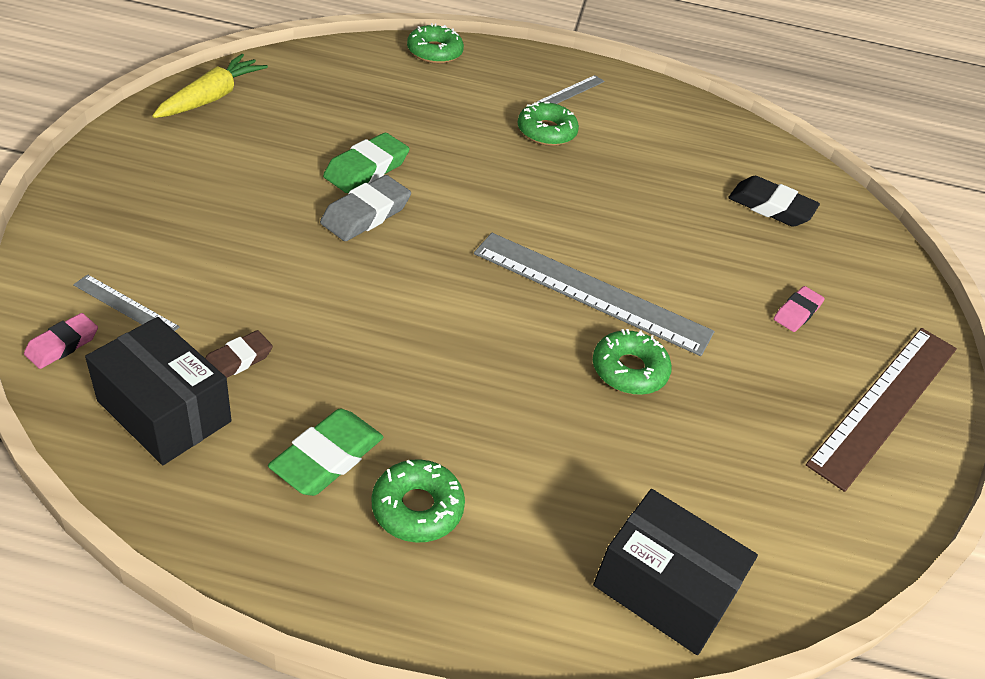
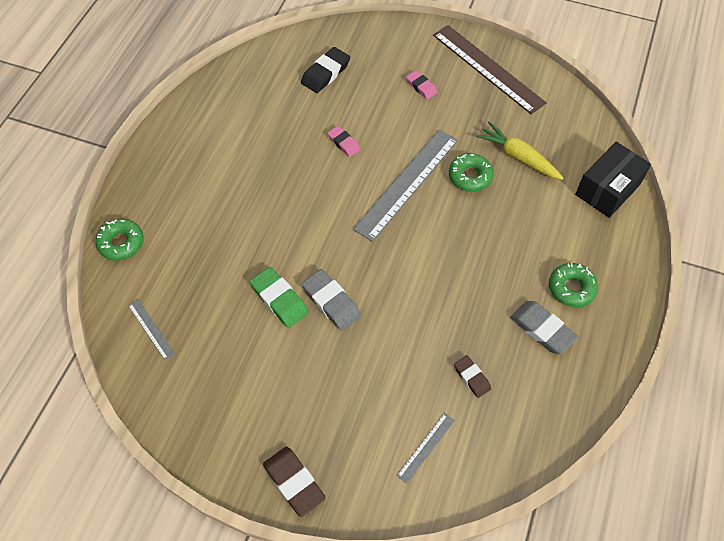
camera: 75 degrees left, 15 degrees up
pink eraser [24,313,98,369] -> pink eraser moved to [327,126,360,157]
black box [85,317,232,465] -> none
yellow carrot [152,54,268,118] -> yellow carrot moved to [476,121,563,180]
green eraser [268,409,383,496] -> grey eraser [510,301,578,354]
green donut [518,101,579,146] -> none
grey ruler [537,75,605,104] -> grey ruler moved to [128,299,175,360]
none -> brown eraser [263,447,326,517]

